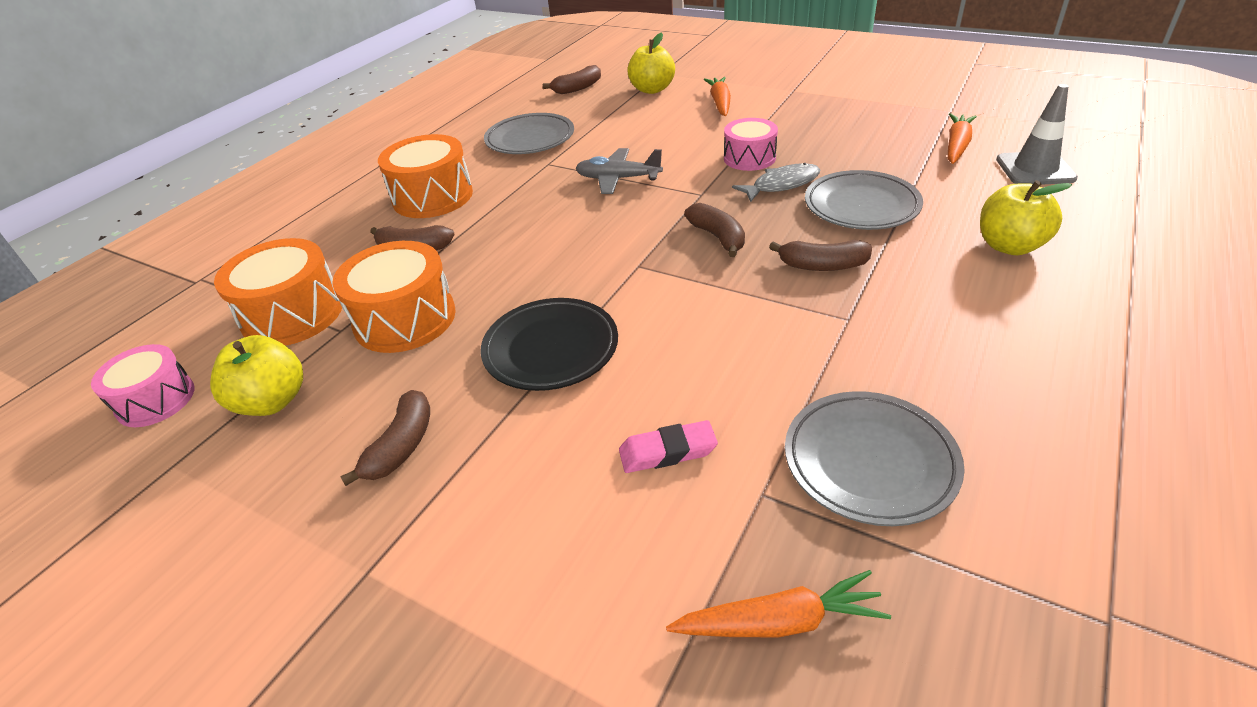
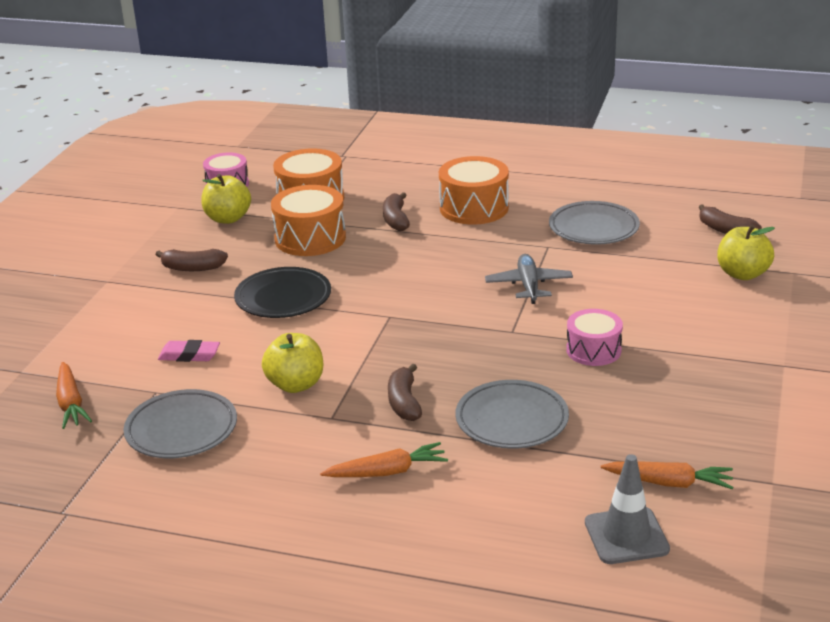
camera: 75 degrees right, 10 degrees down
pink eraser [619,420,718,473] -> pink eraser turned 60 degrees counterclockwise [158,340,220,362]
brown banana [684,203,745,257] -> none
orange carrot [704,77,731,116] -> orange carrot moved to [320,442,448,477]
grey fish [732,163,820,202] -> none
yellow apple [980,180,1072,255] -> yellow apple moved to [262,333,323,393]

